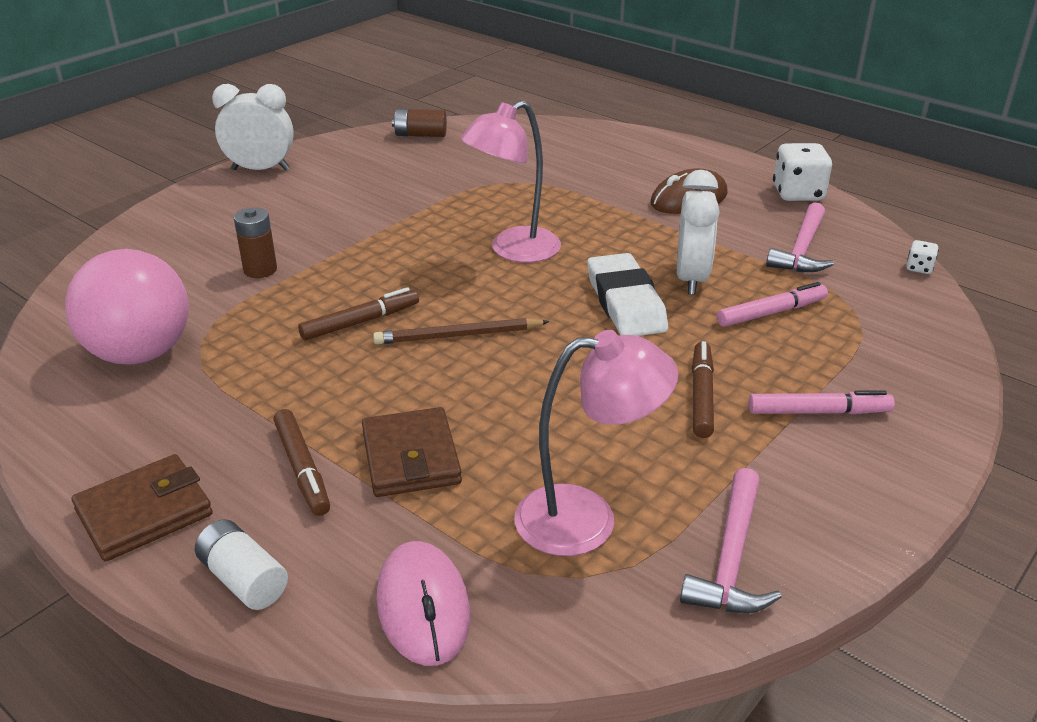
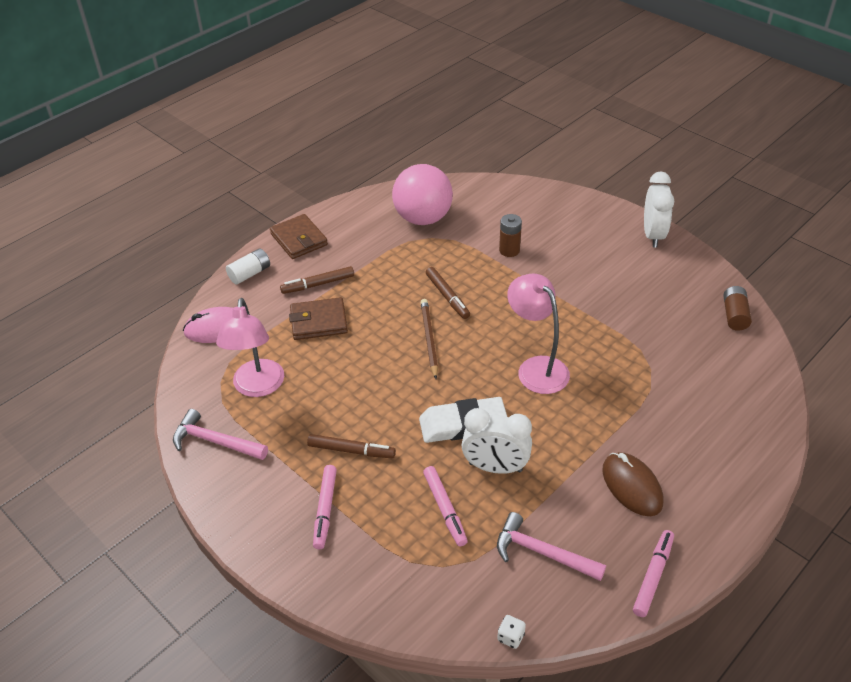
camera: 95 degrees right, 10 degrees up
white dice [773,143,832,201] -> pink marker [633,530,674,617]

